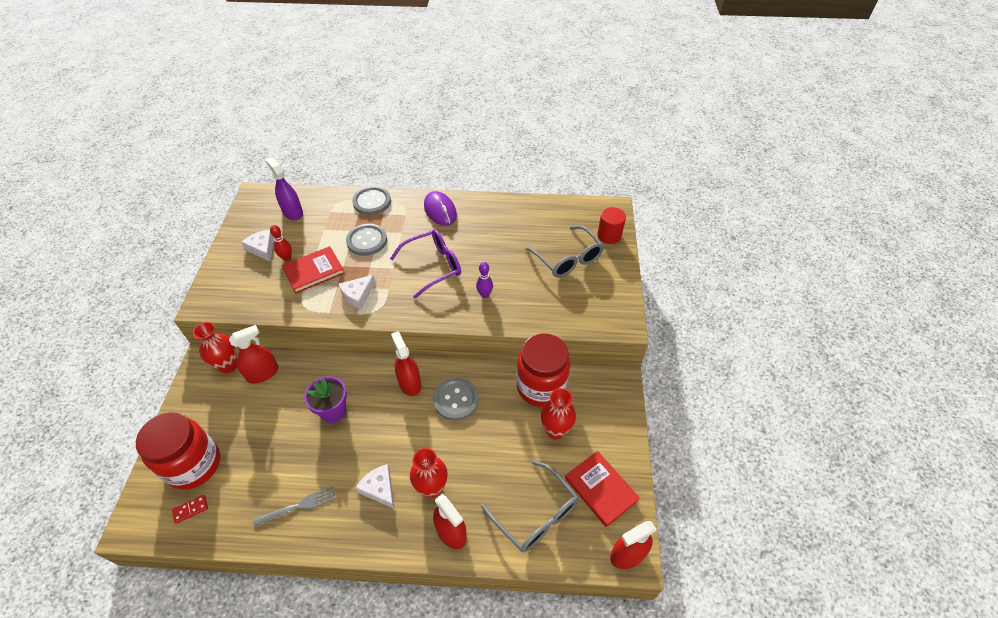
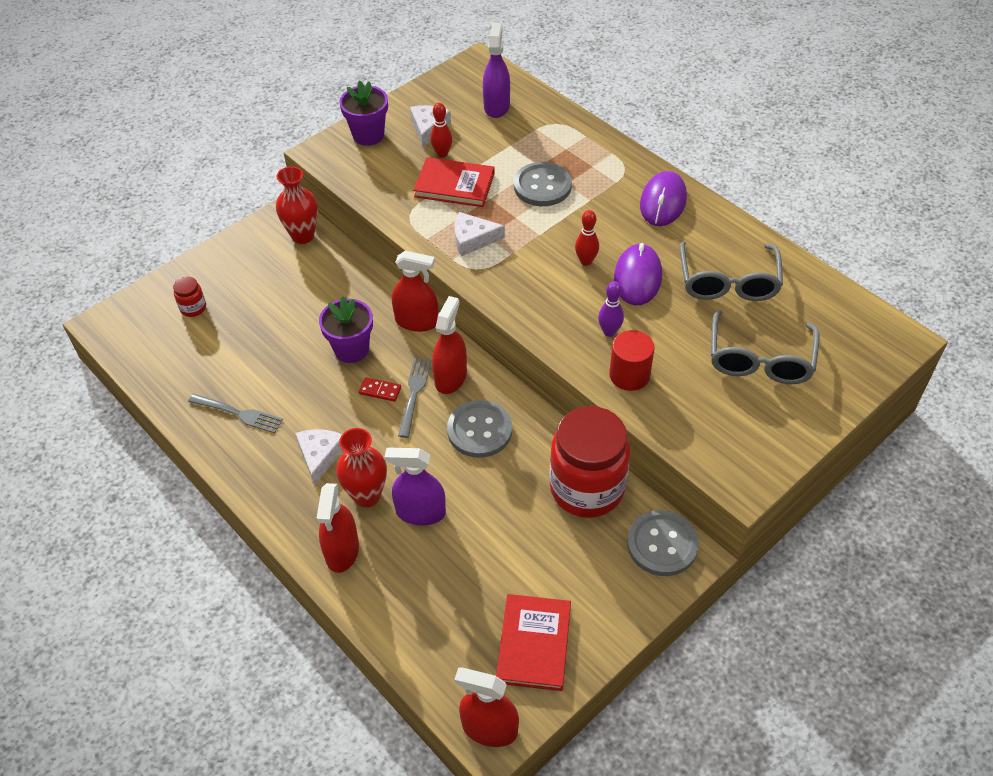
camera: 45 degrees right, 0 degrees up
red jar [136,412,220,490] -> red jar [173,277,206,317], size x0.41
red domino [172,495,208,524] -> red domino moved to [359,377,401,402]
red spray bottle [229,325,278,383] -> red spray bottle moved to [392,251,438,332]
grey button [352,186,391,215] -> grey button moved to [627,510,699,576]
purple glasses [390,229,461,298] -> red bowling pin [575,210,599,266]
grey glasses [481,460,579,553] -> grey glasses moved to [679,241,783,301]
red vase [541,388,576,439] -> none
red cylinder [597,207,626,244] -> red cylinder moved to [609,330,655,391]
none -> purple flower pot [339,81,388,146]
none -> purple spray bottle [384,448,446,525]
none -> grey fork [398,358,431,438]
none -> purple mouse [614,243,662,305]

